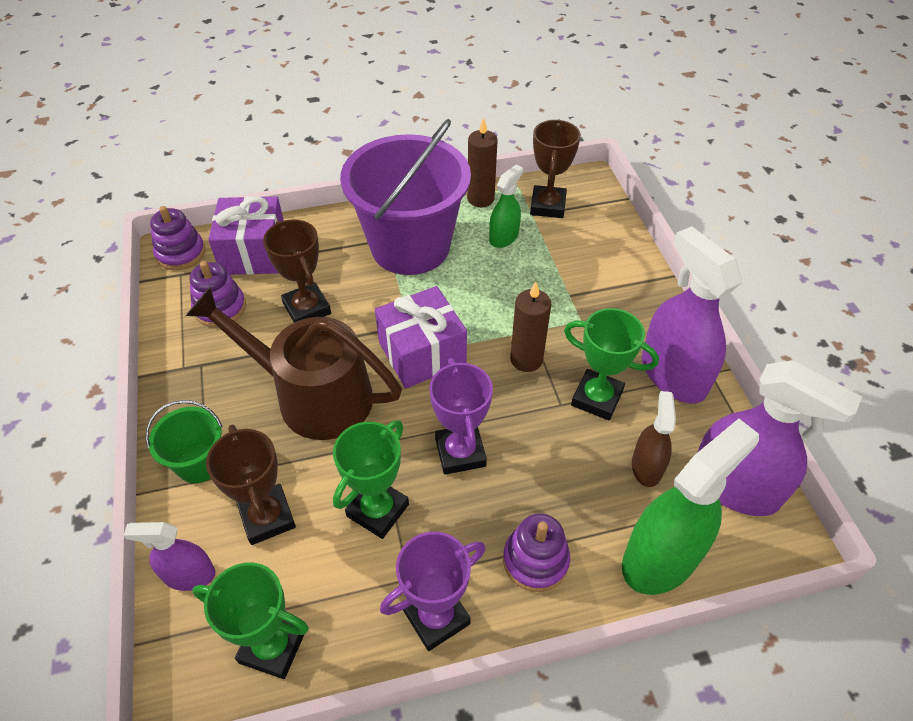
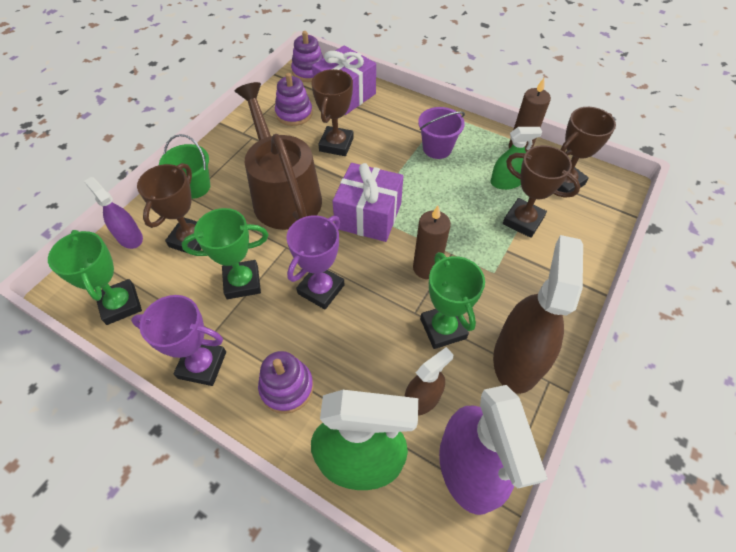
camera: 45 degrees right, 5 degrees up
purple bucket [340,119,471,275] -> purple bucket [418,107,465,159], size x0.45
purple spray bottle [642,226,742,403] -> brown spray bottle [493,235,583,394]
none -> brown trophy [503,145,580,238]

